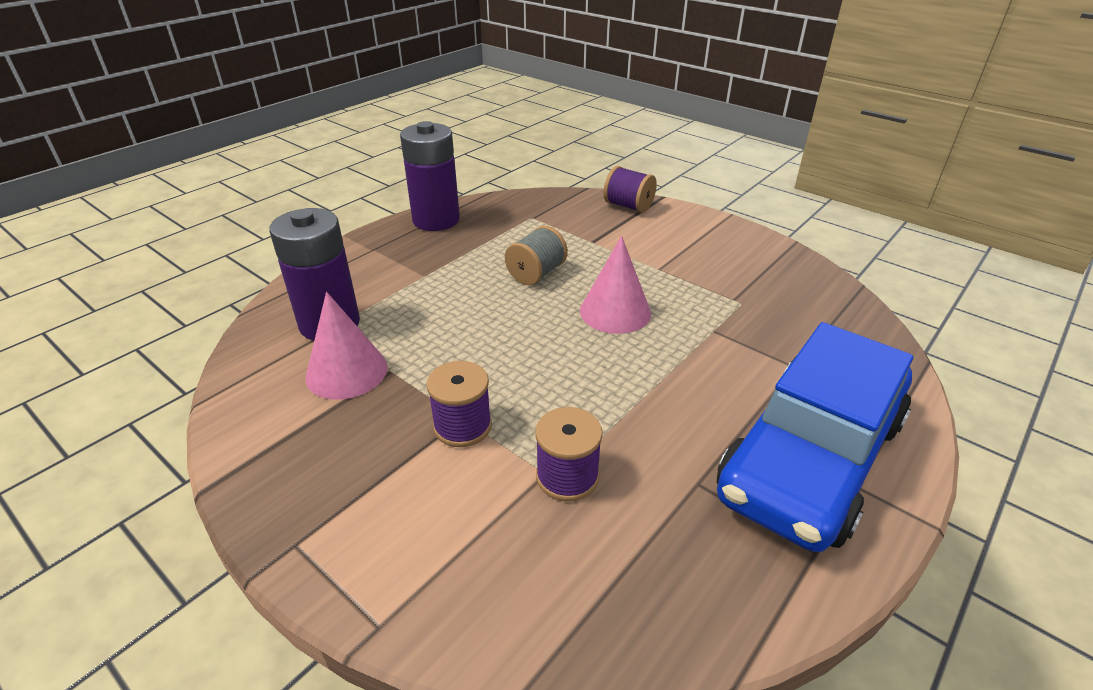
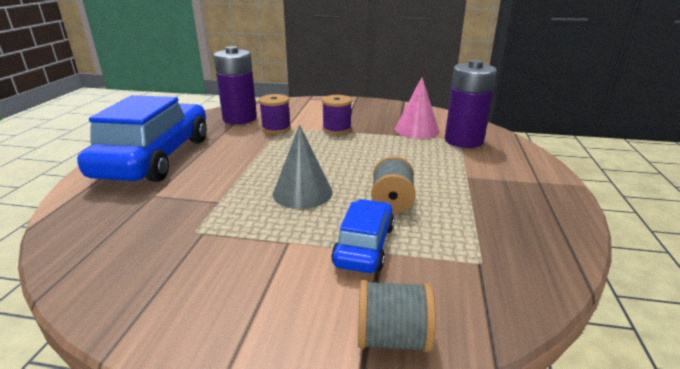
camera: 150 degrees right, 10 degrees down
purple battery [400,121,460,231] -> purple battery moved to [214,46,257,124]
pink cone [580,236,651,334] -> grey cone [273,125,333,209]
purple spool [603,166,657,213] -> grey spool [358,280,436,353]
none -> blue car [331,199,394,273]

